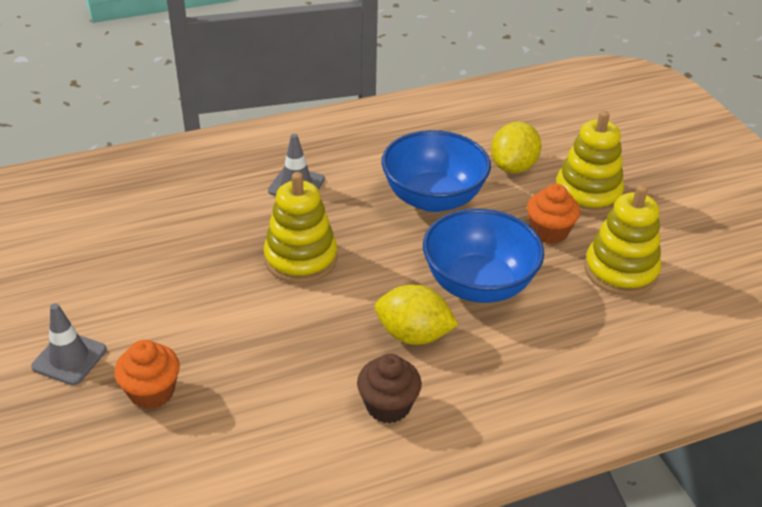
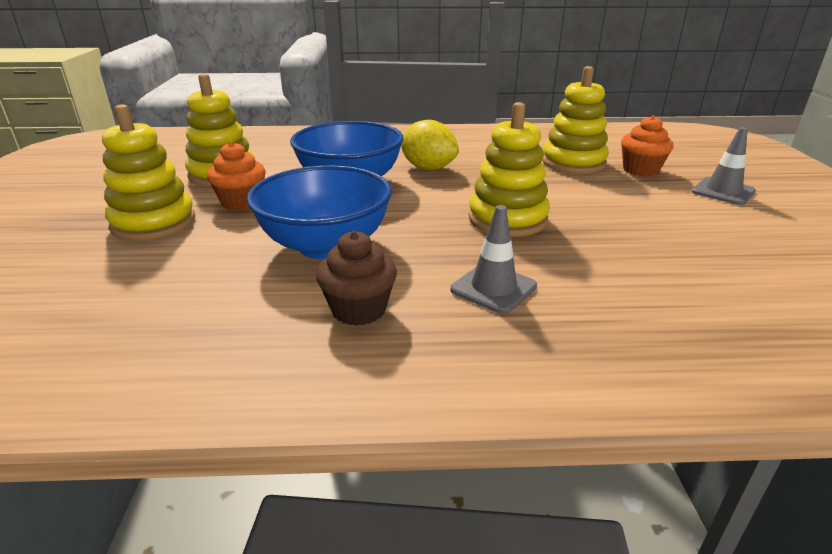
camera: 160 degrees left, 10 degrees down
brown cupcake [357,354,422,424] -> brown cupcake moved to [316,231,397,326]
yellow lemon [491,122,541,173] -> none
none -> yellow stacking toy [542,66,609,174]

